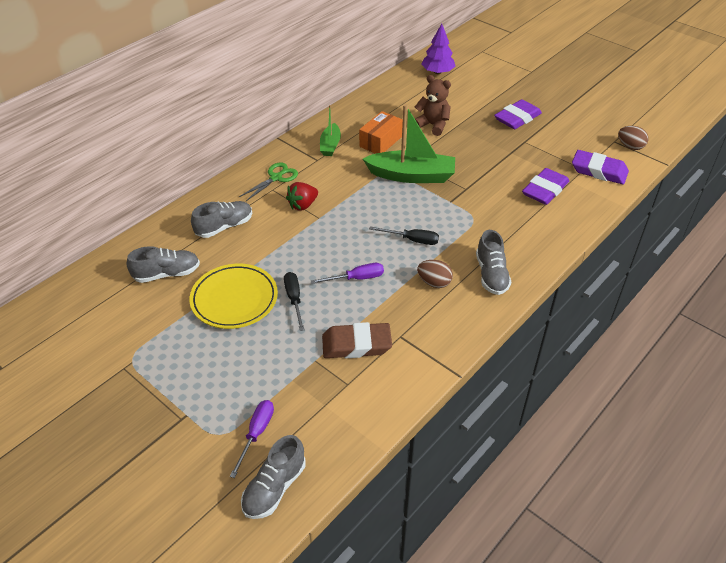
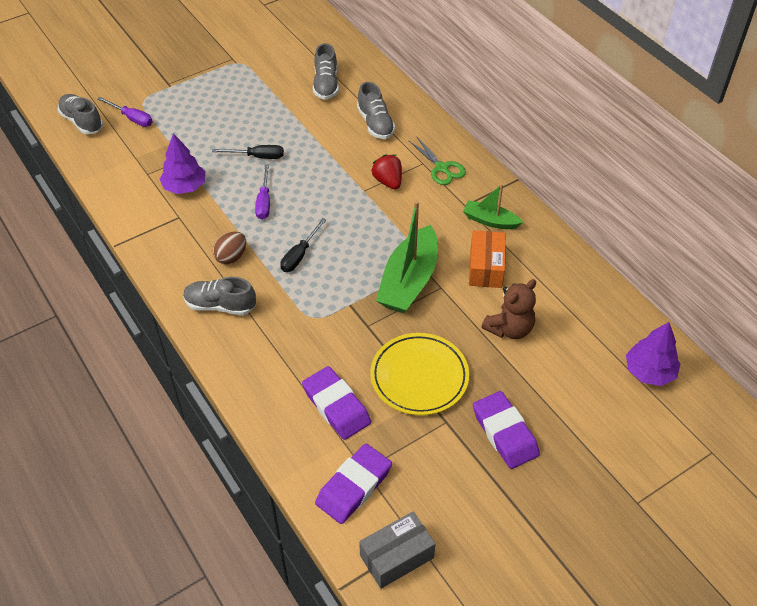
camera: 105 degrees right, 5 degrees up
yellow plate [190,264,278,329] -> yellow plate moved to [370,333,469,415]
brown eraser [322,322,392,358] -> purple tree [160,133,205,194]
orange box [359,111,403,154] -> orange box turned 45 degrees clockwise [469,230,506,288]
brown egg [618,126,648,150] -> grey box [359,511,435,589]

